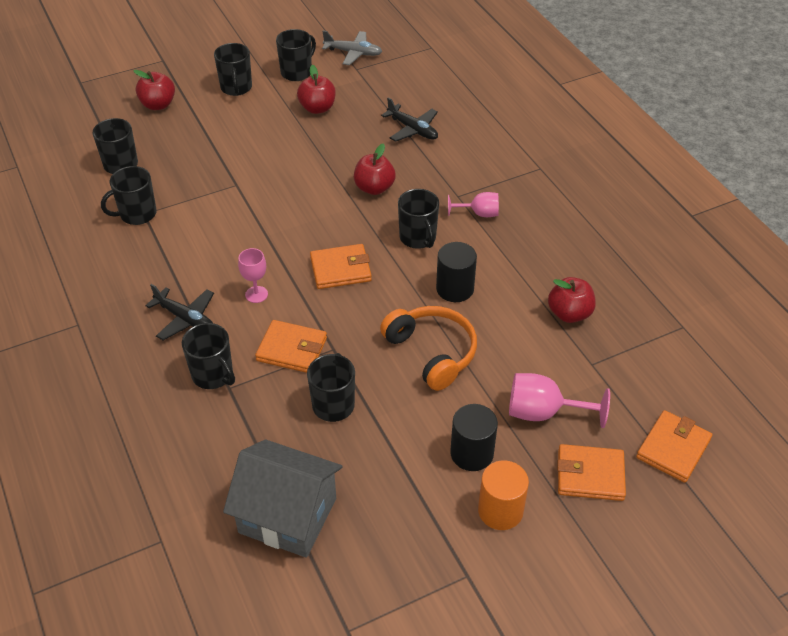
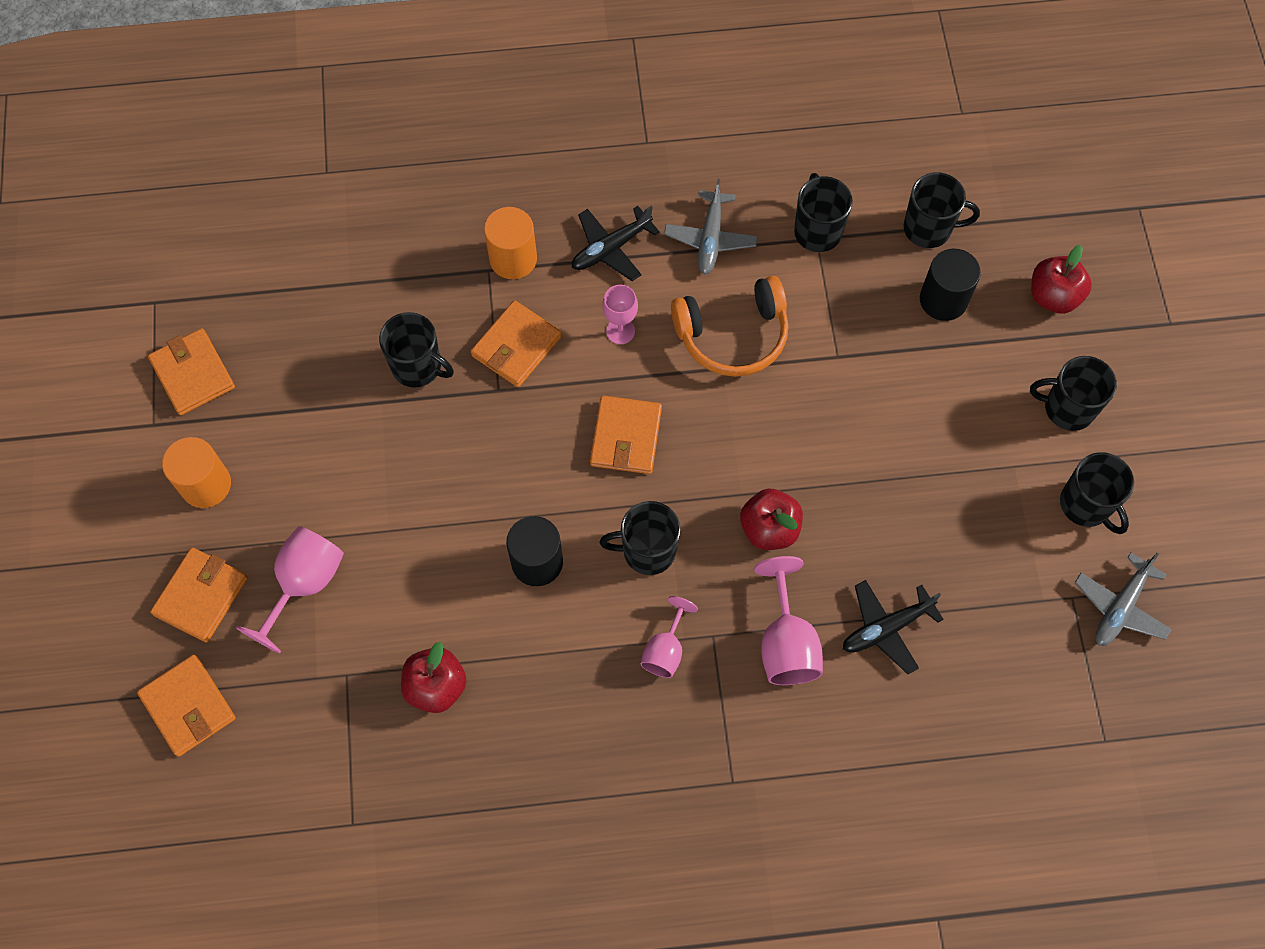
camera: 110 degrees right, 20 degrees up
black mug [182,323,235,389] -> orange cylinder [484,207,537,279]
grey house [223,439,342,558] -> none
red apple [297,65,336,114] -> none
orange headphones [380,306,477,391] -> orange headphones moved to [671,276,789,377]
black cylinder [450,404,498,471] -> black cylinder moved to [920,249,981,321]
none -> orange wallet [148,328,235,415]
none -> grey plane [664,179,758,274]
none -> pink goblet [754,556,823,685]

